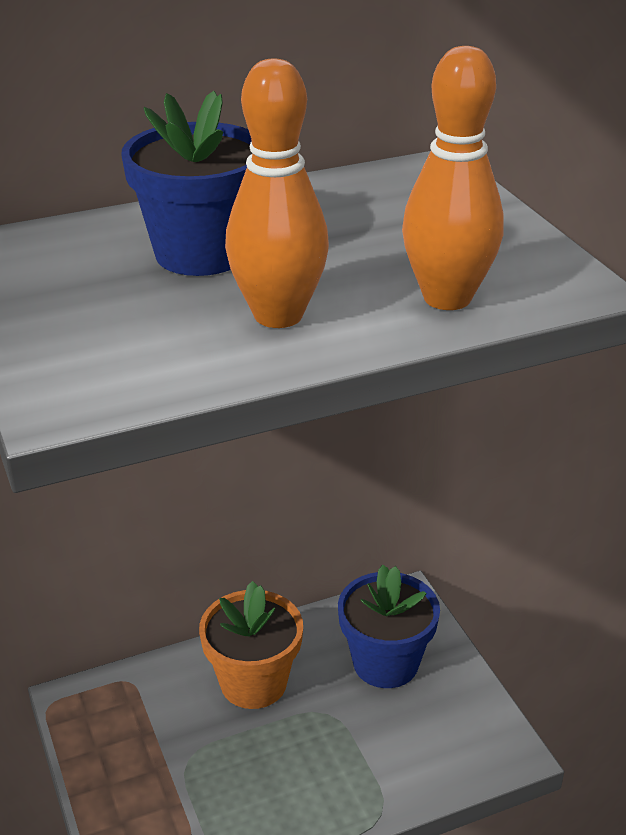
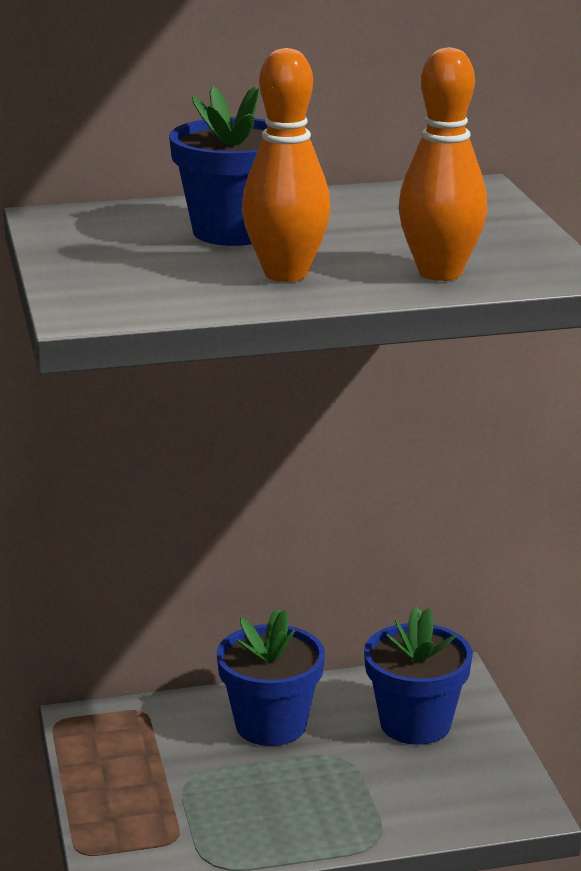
camera: 10 degrees right, 10 degrees down
orange flower pot [199,581,303,709] -> blue flower pot [216,609,325,746]

